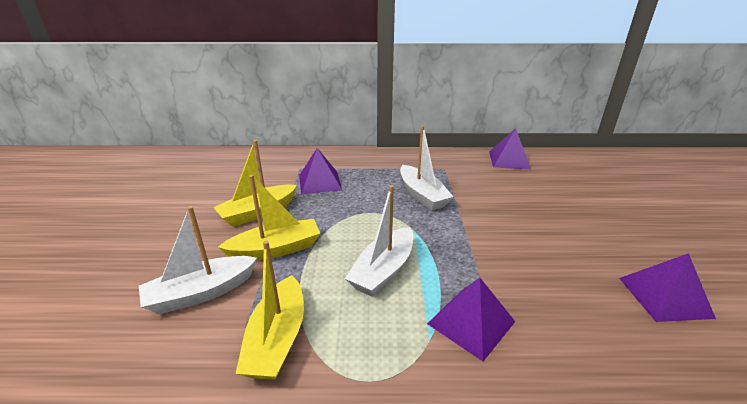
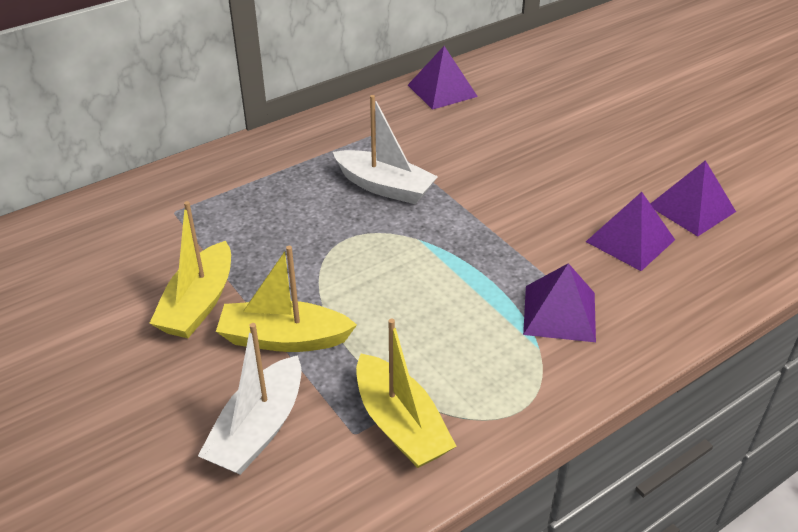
camera: 35 degrees left, 10 degrees up
yellow boat [218,175,320,261] -> yellow boat turned 120 degrees counterclockwise [216,246,357,352]
purple pyramid [299,148,342,194] -> purple pyramid moved to [586,192,675,271]
white boat [345,185,413,297] -> none

